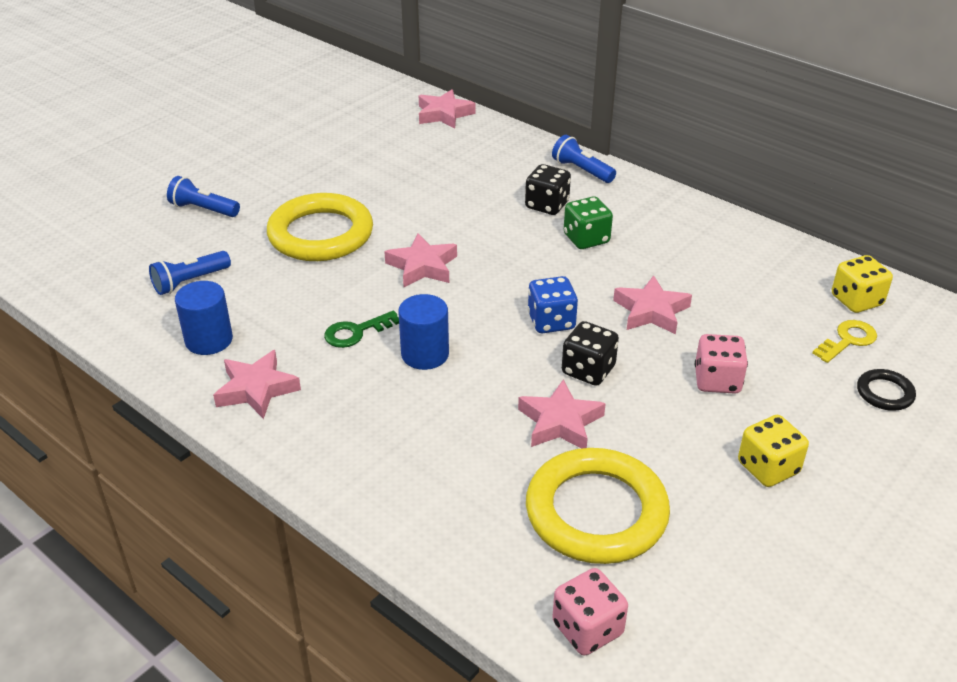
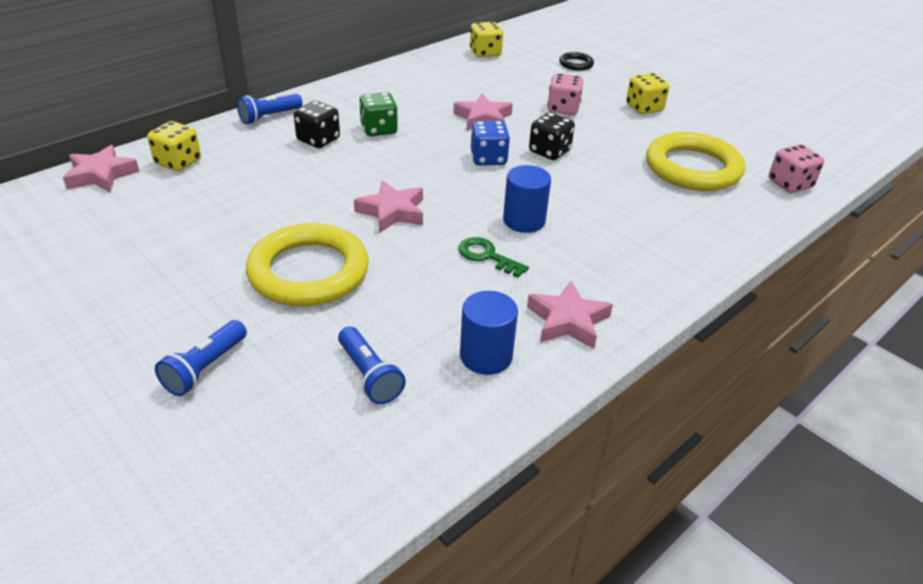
camera: 85 degrees left, 0 degrees up
green key [324,311,399,348] -> green key turned 150 degrees clockwise [458,237,529,278]
pink star [518,379,606,449] -> none
yellow key [812,320,877,363] -> none
none -> yellow dice [147,121,201,171]

